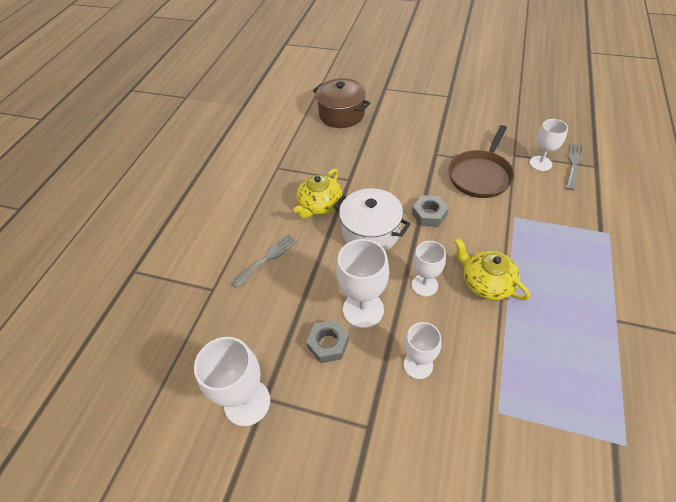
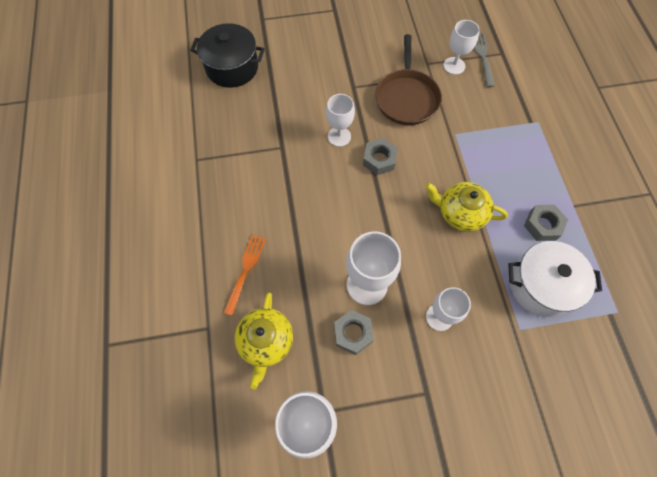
camera: 30 degrees left, 15 degrees up
grey fork [231,234,298,288] -> orange fork [224,235,266,316]
yellow teapot [293,169,342,219] -> yellow teapot moved to [234,293,293,389]
brown pot [313,78,370,128] -> black pot [190,23,265,88]
white pot [333,188,410,251] -> white pot moved to [508,241,602,317]
white goblet [412,241,446,296] -> white goblet moved to [326,94,355,147]
none -> grey nut [524,205,568,241]

